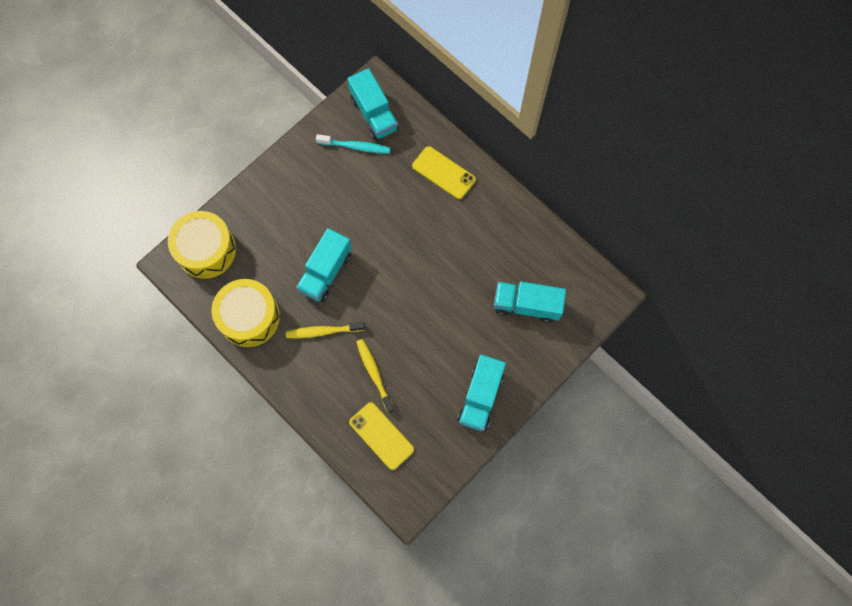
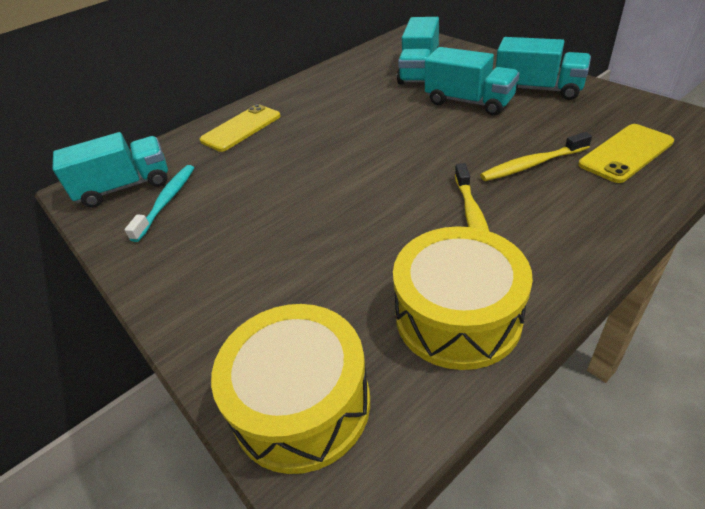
camera: 80 degrees left, 30 degrees down
turquoise truck [296,228,352,302] -> turquoise truck moved to [425,47,519,116]

